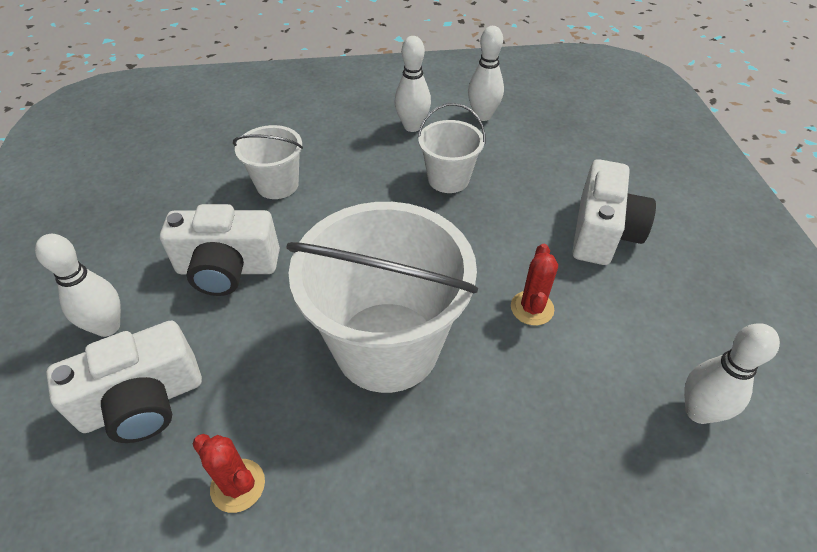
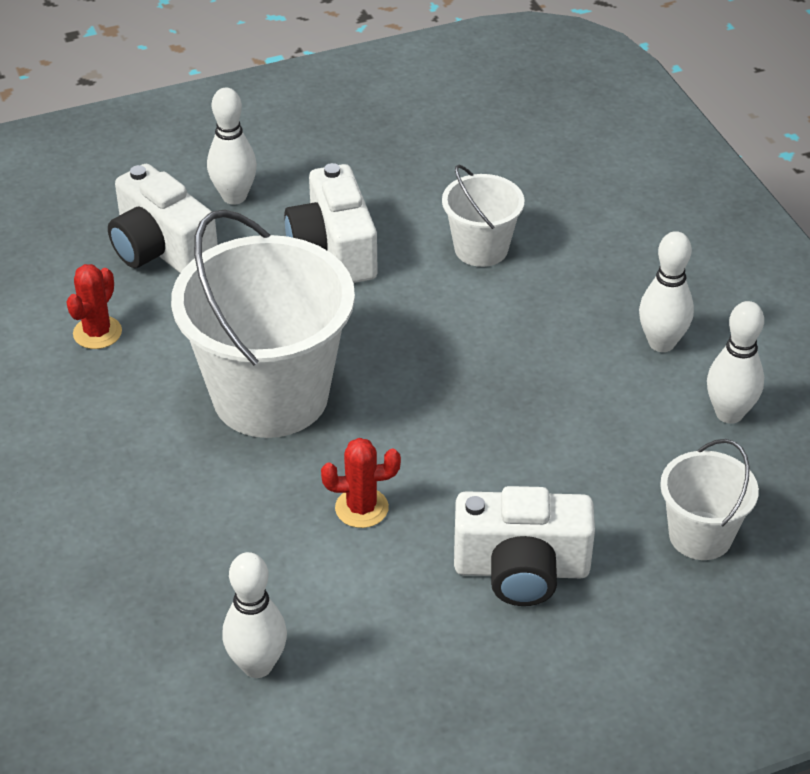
camera: 75 degrees right, 5 degrees down
white bucket [418,103,486,193] -> white bucket moved to [660,439,759,560]

